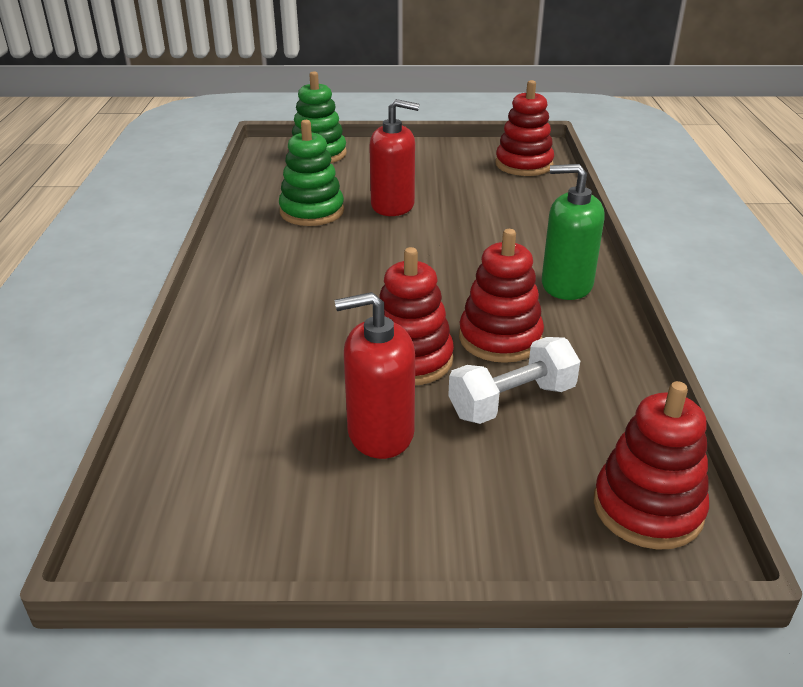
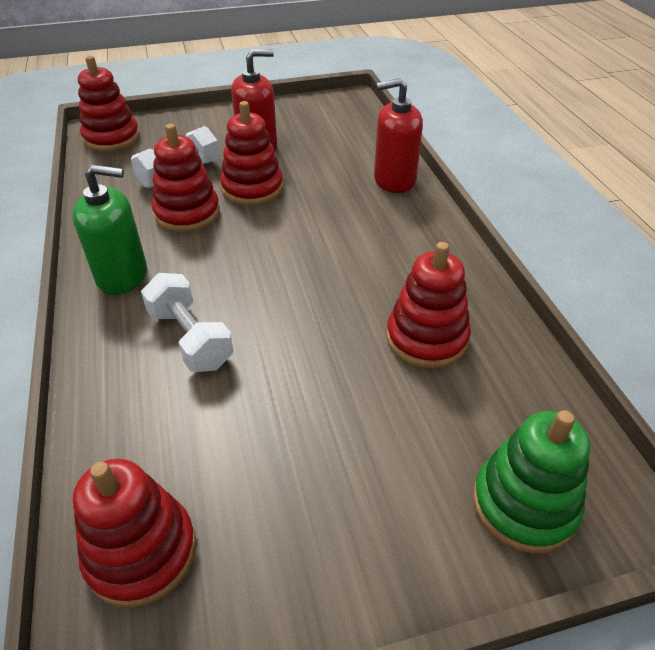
camera: 165 degrees right, 10 degrees up
green stacking toy [279,120,344,226] -> red stacking toy [386,242,471,369]
red soap dispenser [369,99,419,216] -> red soap dispenser moved to [374,78,423,193]
none -> white dumbbell [141,273,234,372]

